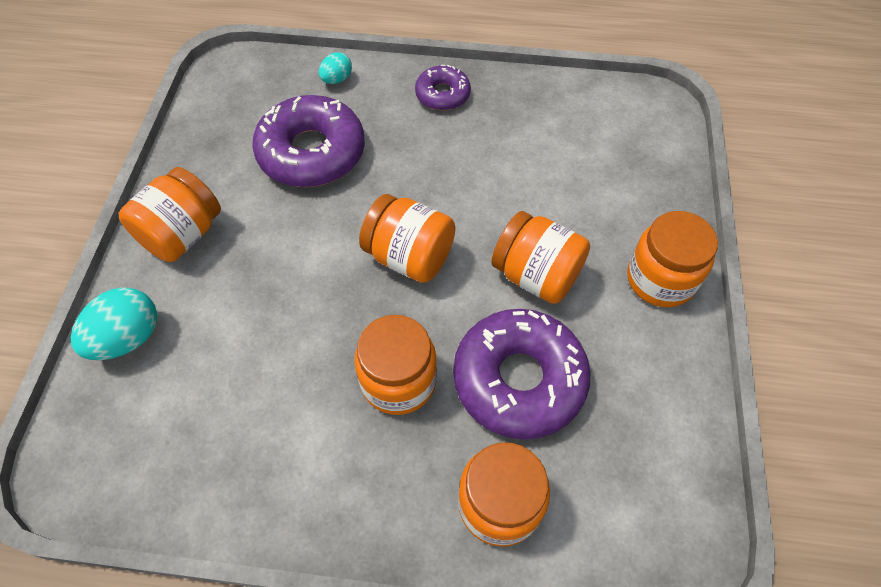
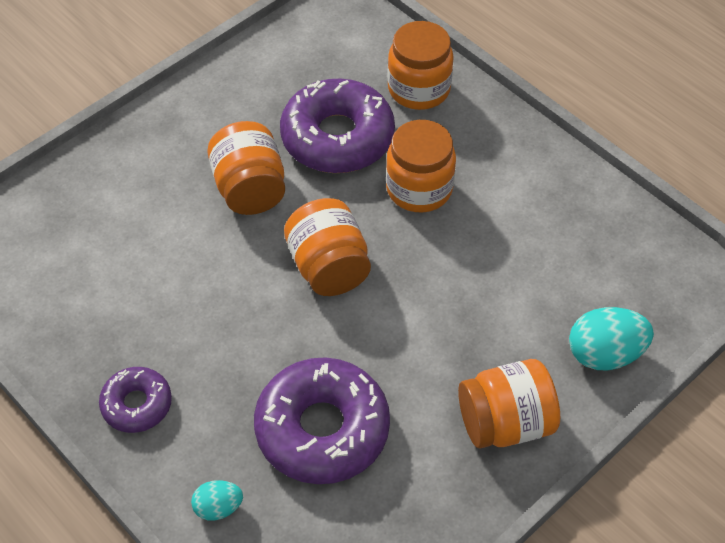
camera: 140 degrees left, 5 degrees down
orange jar [627,211,718,307] -> none

